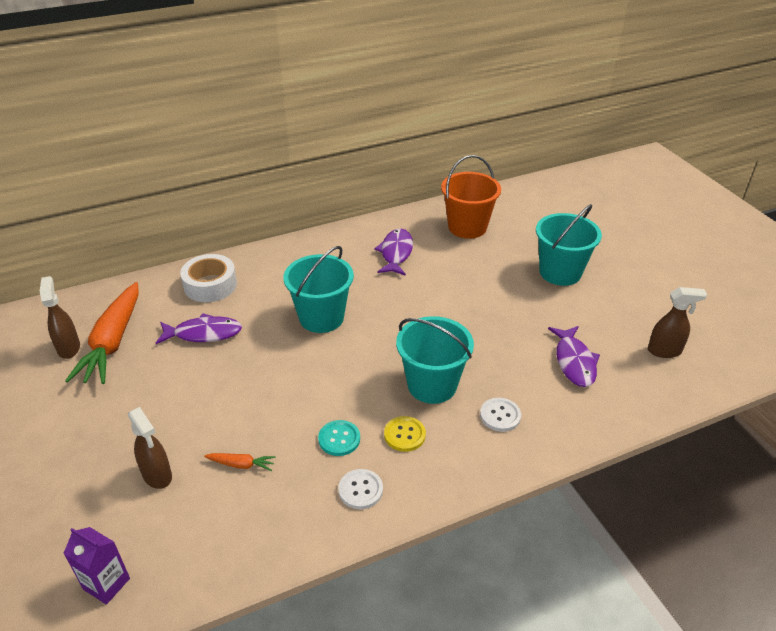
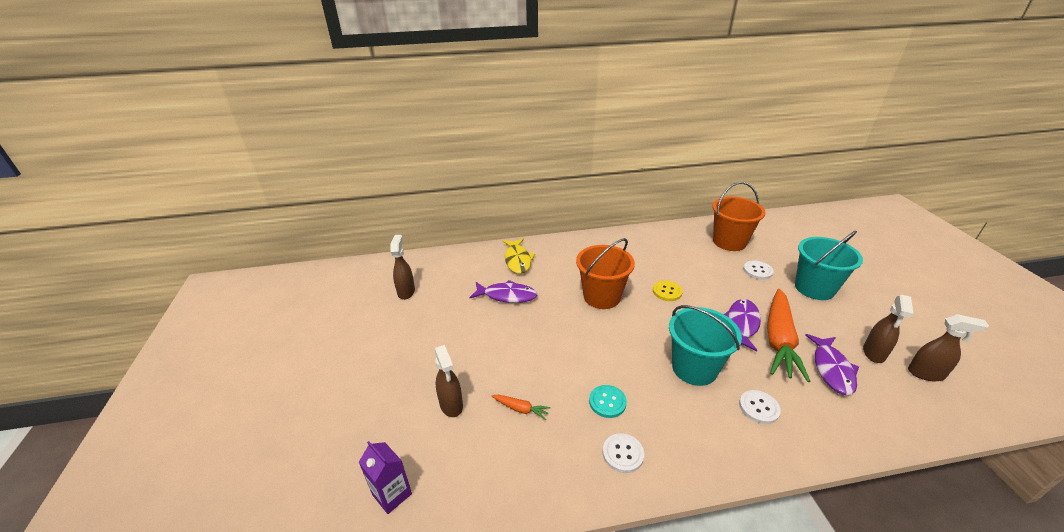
camera: 15 degrees right, 5 degrees down
orange carrot [65,282,139,384] -> orange carrot moved to [767,289,810,382]
white tape [180,254,237,302] -> yellow fish [503,238,535,274]
turquoise bucket [283,246,354,333] -> orange bucket [576,238,635,309]
purple fish [374,229,413,276] -> purple fish moved to [724,299,761,352]
yellow button [384,416,426,452] -> yellow button moved to [653,280,683,301]
none -> white button [743,261,774,280]
none -> brown spray bottle [863,295,913,363]

